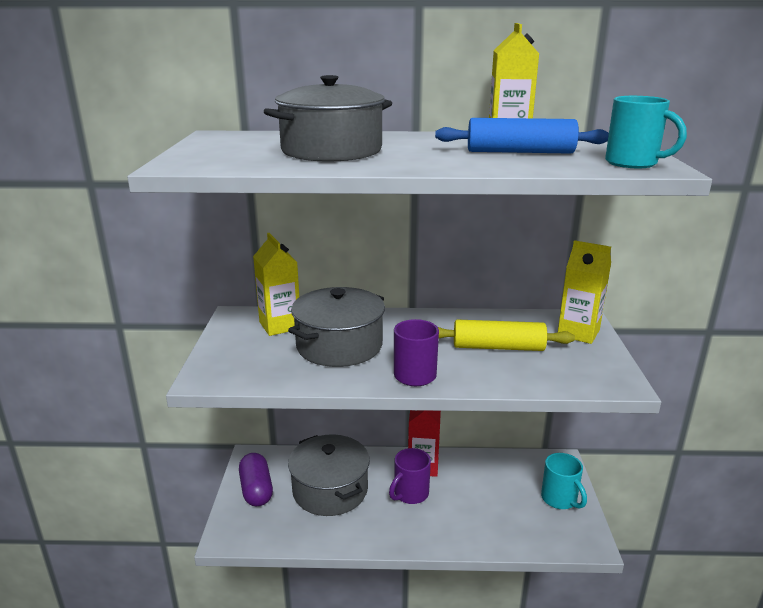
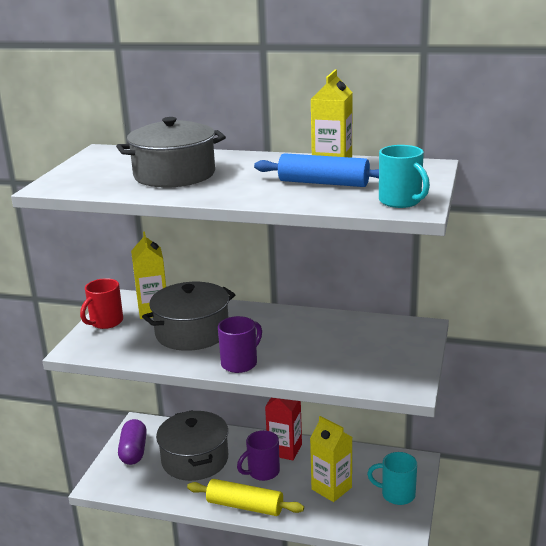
camera: 15 degrees right, 0 degrees up
yellow rolling pin [438,319,575,351] -> yellow rolling pin moved to [187,479,304,516]
turquoise mug [541,453,587,509] -> turquoise mug turned 120 degrees clockwise [367,452,417,505]
yellow carton [558,240,611,344] -> yellow carton moved to [310,416,352,502]
none -> red mug [80,278,123,329]

